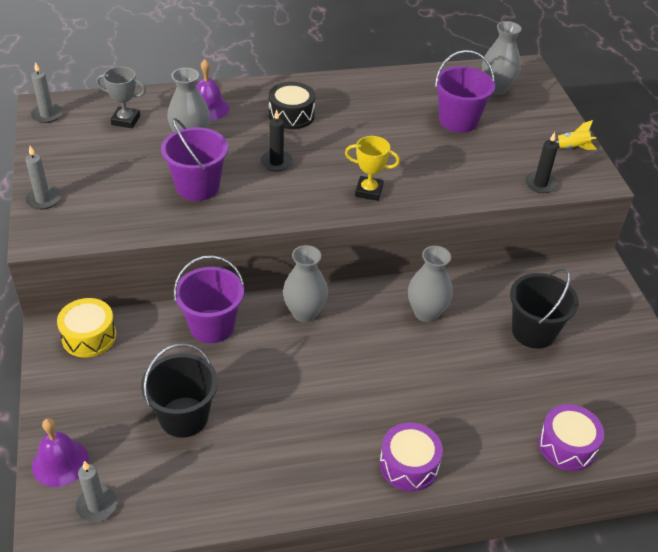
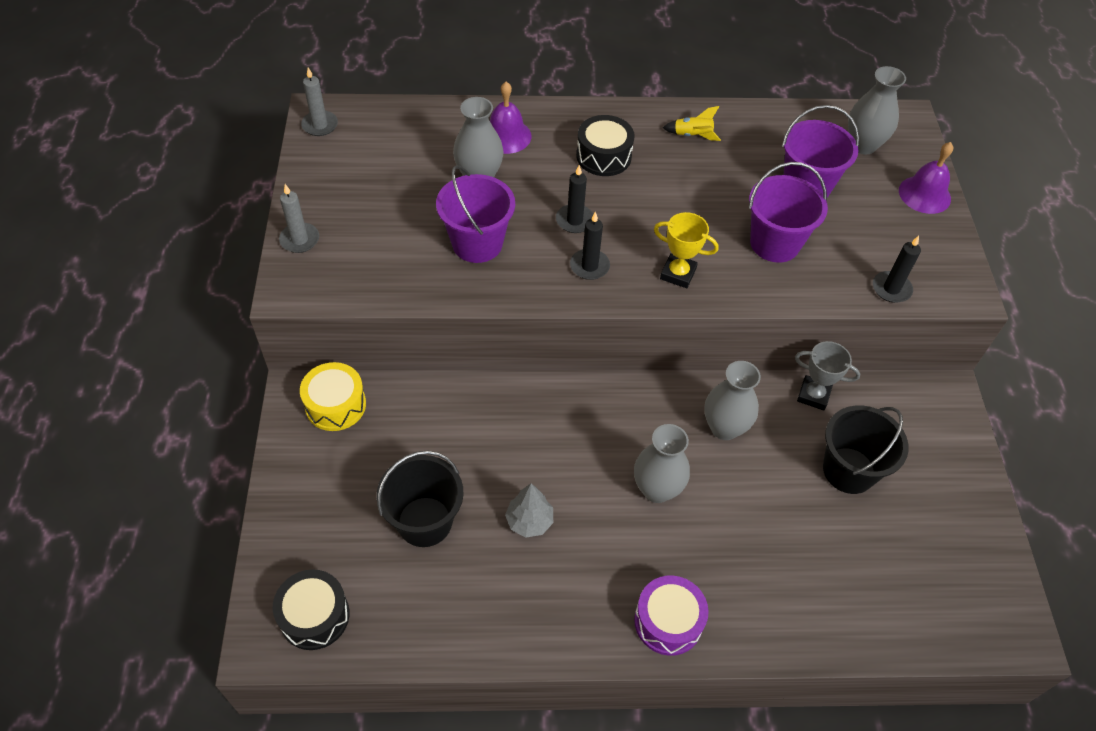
camera: 10 degrees right, 10 degrees up
purple bell [32,418,89,487] -> purple bell moved to [899,142,953,214]
grey candle [75,461,117,523] -> black drum [273,569,350,650]
grey trophy [96,67,146,128] -> grey trophy moved to [795,341,861,411]
purple bucket [174,255,244,343] -> purple bucket moved to [749,162,828,263]
grey vase [283,245,328,322] -> grey vase moved to [634,424,690,503]
purple drum [538,404,604,471] -> none
yellow rocket [554,120,597,150] -> yellow rocket moved to [663,106,721,141]
none -> grey tree [505,483,553,538]
none -> black candle [570,211,610,280]

